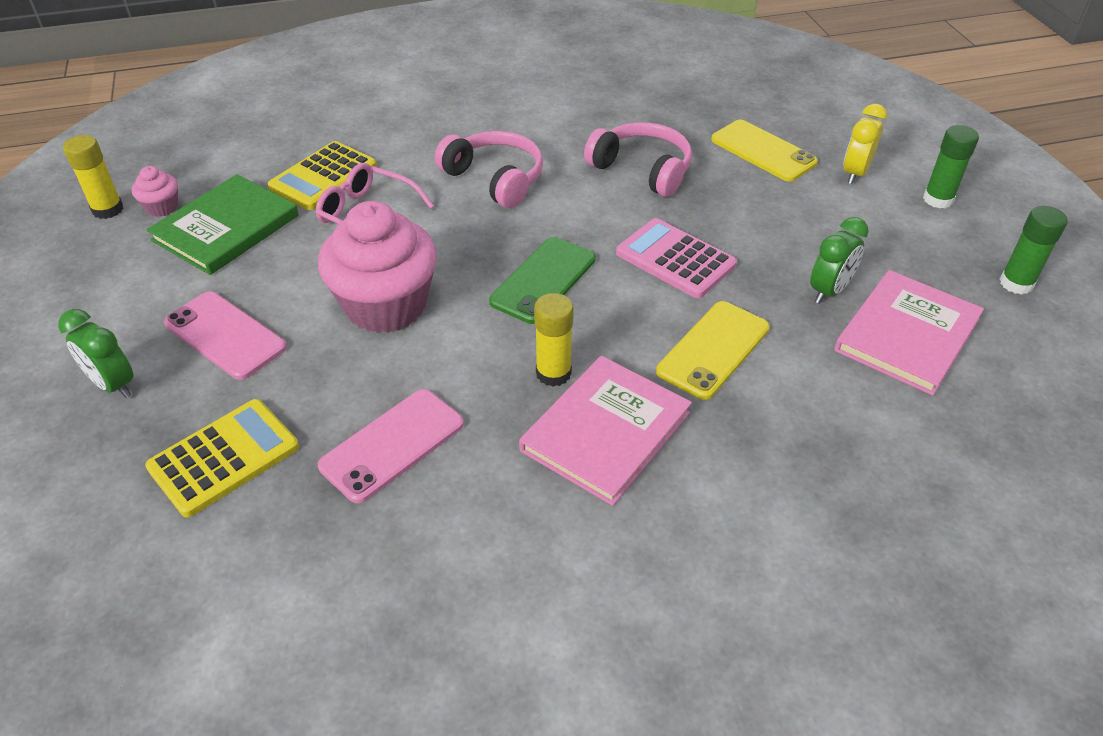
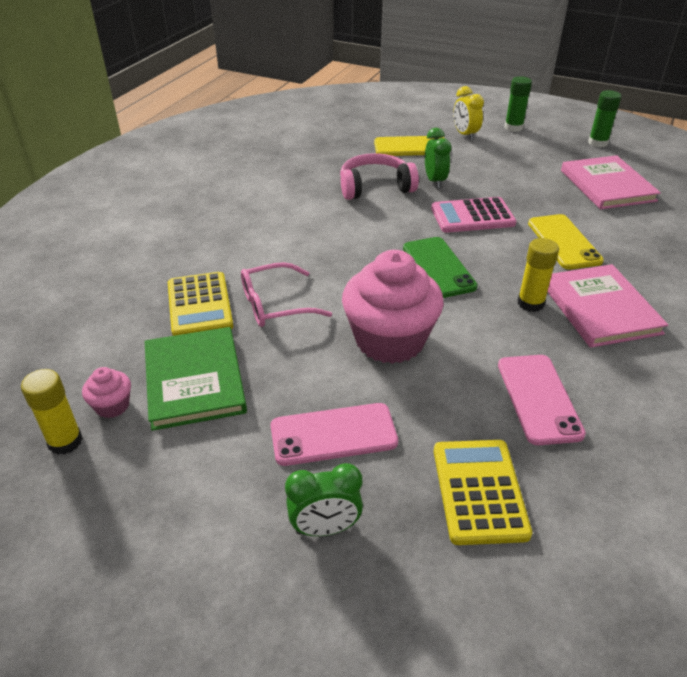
camera: 50 degrees left, 5 degrees down
pink headphones [435,131,543,208] -> none
green clock [810,217,869,304] -> green clock moved to [425,128,451,188]

